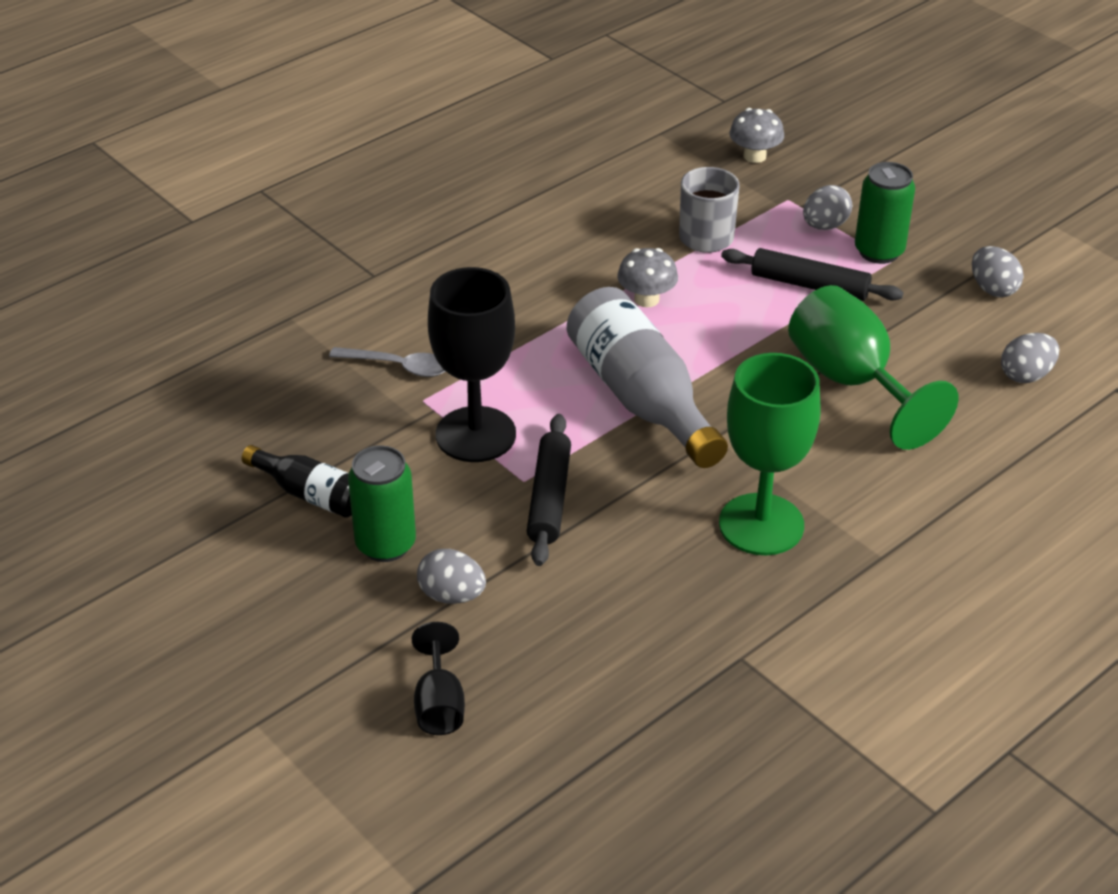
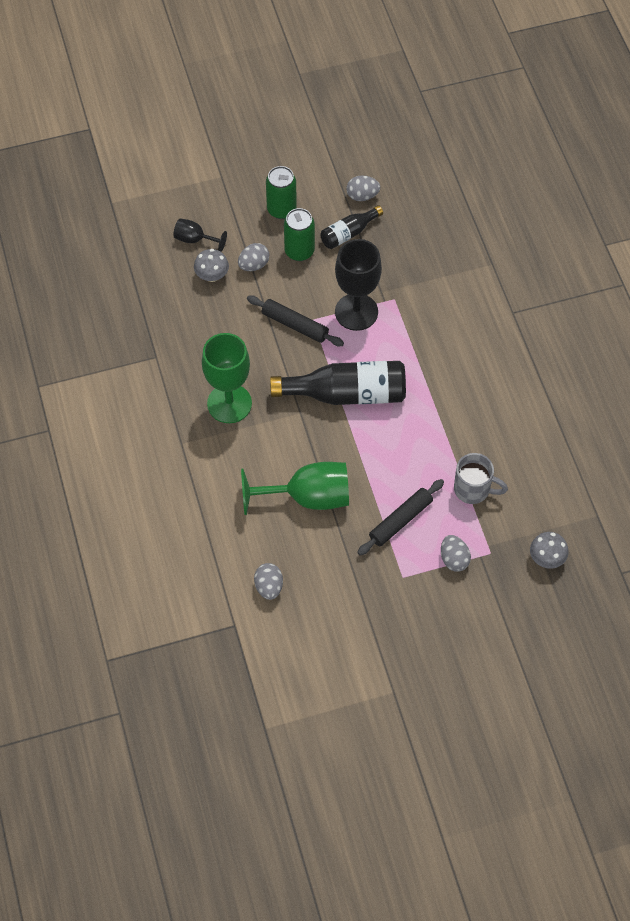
camera: 115 degrees right, 20 degrees up
grey spoon [329,347,445,377] -> none
grey bottle [567,287,728,468] -> black bottle [270,361,406,405]
grey mushroom [617,248,678,308] -> grey mushroom moved to [194,249,229,282]
green can [855,162,915,264] -> green can moved to [266,166,297,219]
grey egg [972,246,1023,297] -> grey egg moved to [346,175,380,201]

